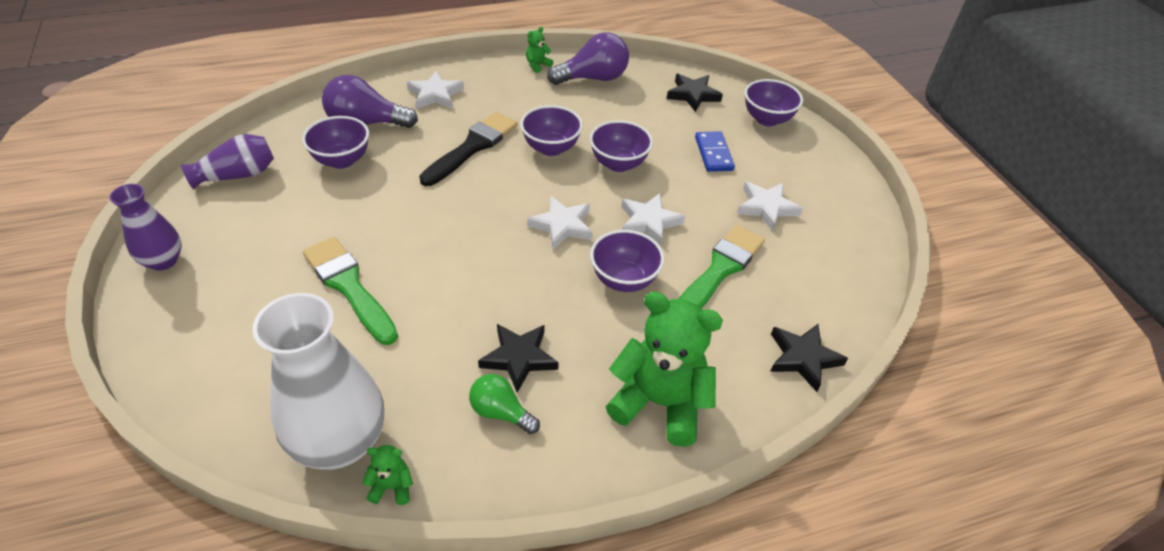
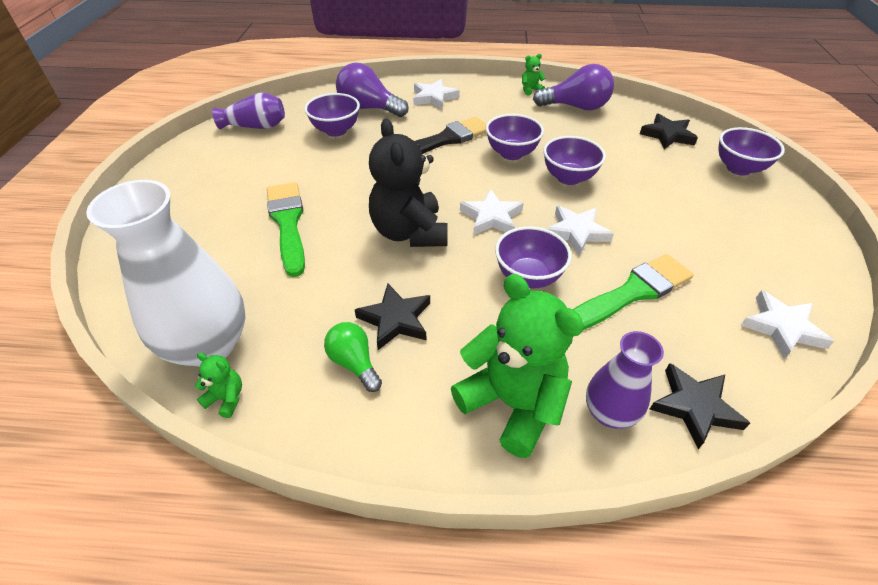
camera: 25 degrees right, 0 degrees up
purple vase [109,184,182,271] -> purple vase moved to [586,331,664,429]
blue domino [695,131,735,172] -> none
white star [737,181,803,231] -> white star moved to [740,290,834,359]
none -> black teddy bear [369,119,448,247]

